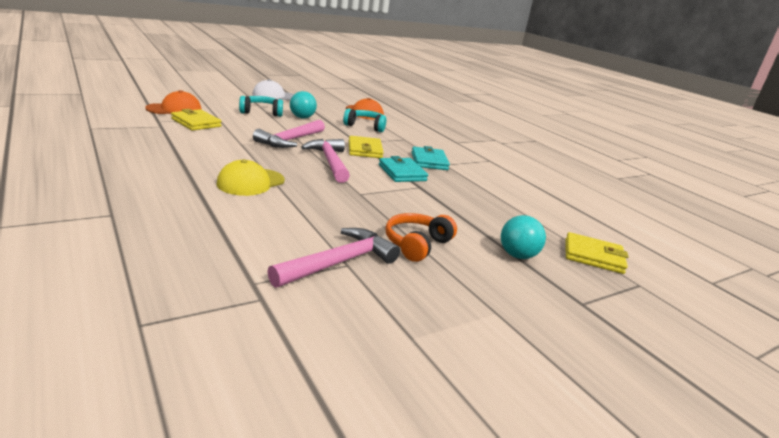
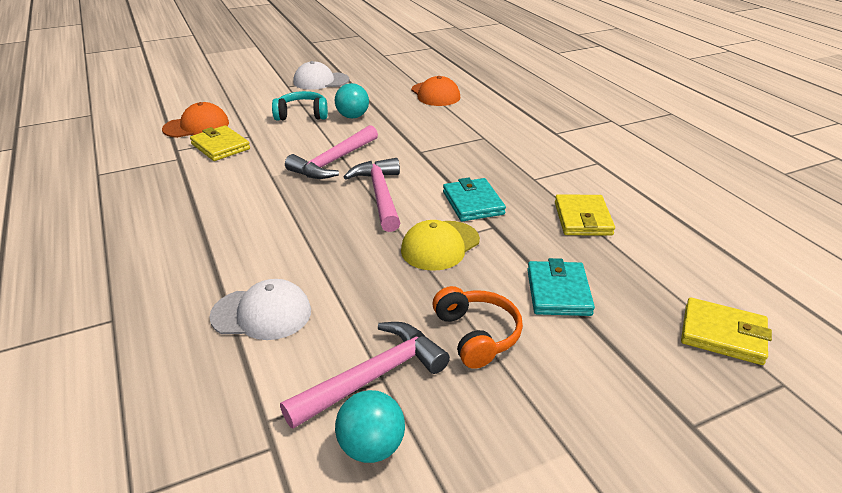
camera: 10 degrees right, 10 degrees up
yellow cap [217,159,285,196] -> yellow cap moved to [401,220,480,271]
turquoise headphones [343,108,387,132] -> none
yellow wallet [349,136,384,158] -> yellow wallet moved to [555,194,615,236]
orange headphones [386,213,457,262] -> orange headphones turned 120 degrees clockwise [432,286,523,369]
turquoise wallet [411,146,450,170] -> turquoise wallet moved to [527,258,595,316]
turquoise ball [501,215,546,259] -> turquoise ball moved to [335,390,405,463]
none -> white cap [209,279,311,340]

